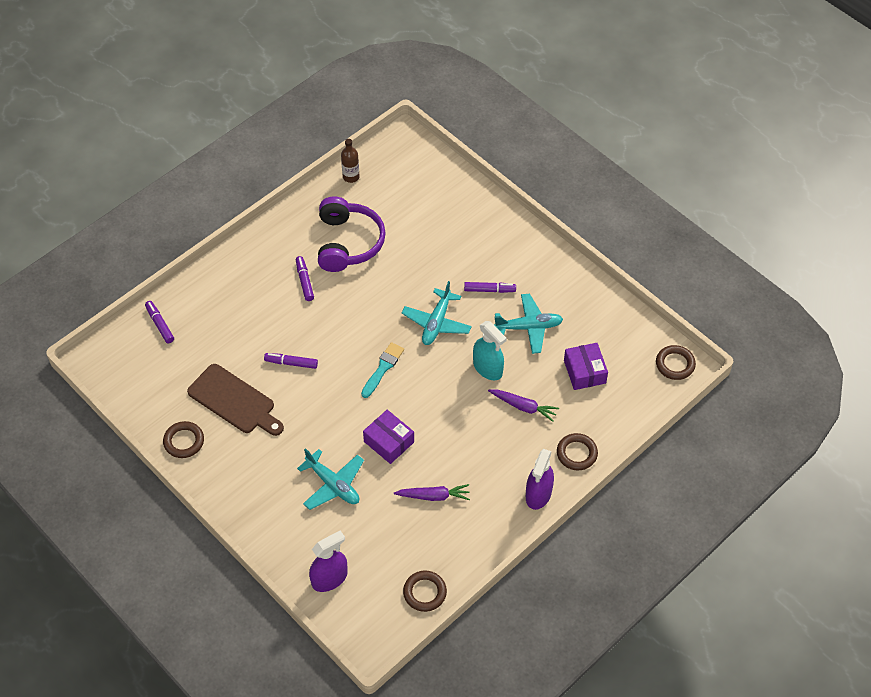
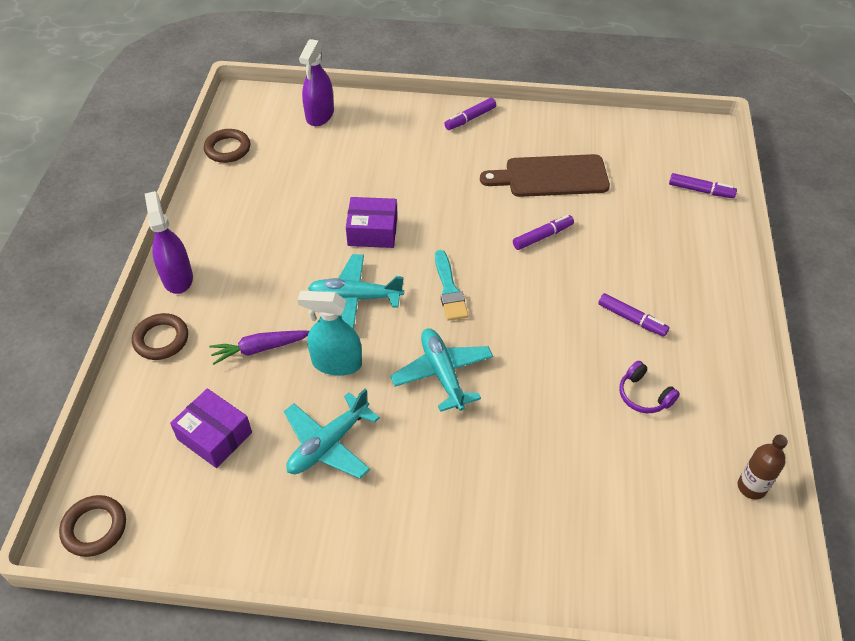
camera: 140 degrees right, 5 degrees down
brown ring [163,421,204,458] -> none
turquoise plane [297,448,364,510] -> turquoise plane moved to [308,254,404,329]
purple headphones [318,196,386,272] -> purple headphones [619,361,680,413], size x0.46
purple carrot [394,484,470,501] -> none
purple marker [464,282,516,293] -> purple marker moved to [444,98,496,130]

